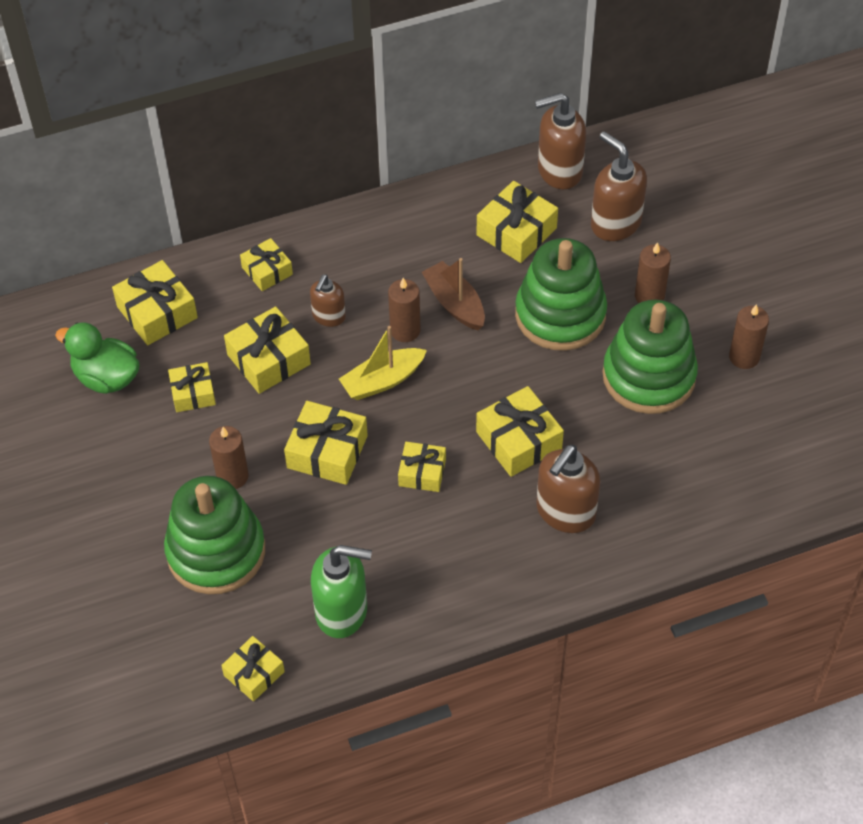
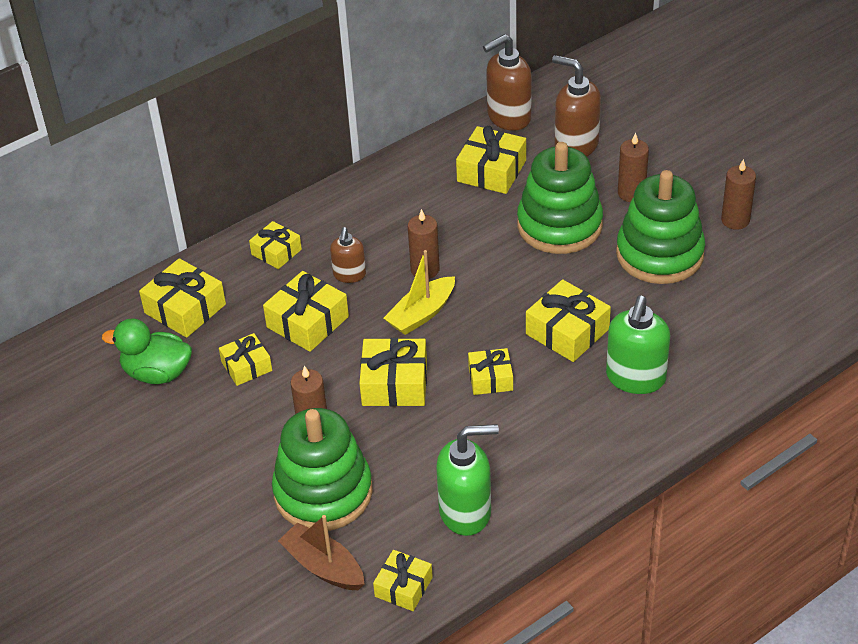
camera: 15 degrees left, 10 degrees down
brown boat [422,258,485,330] -> brown boat moved to [278,515,364,590]
brown soap dispenser [536,445,600,533] -> green soap dispenser [606,295,670,394]

